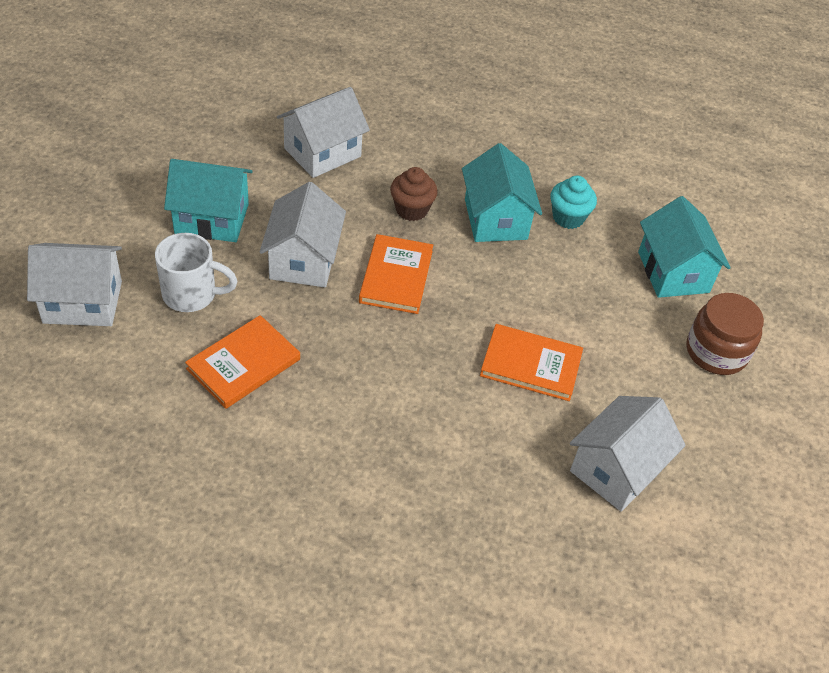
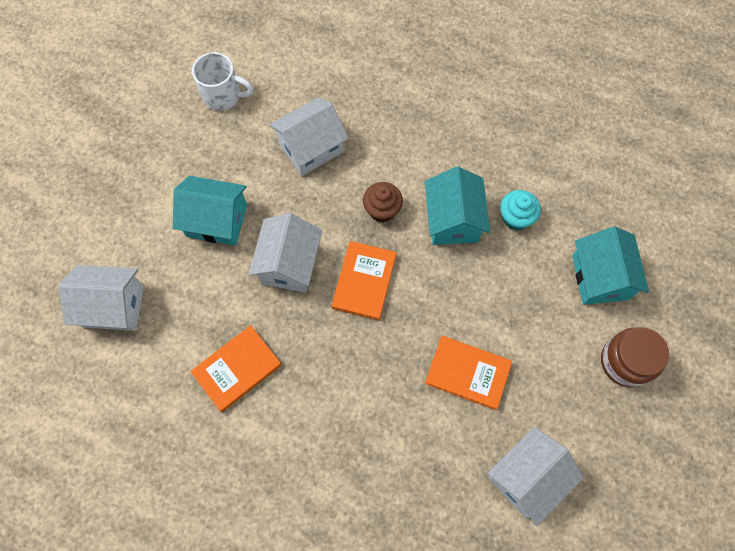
camera: 10 degrees right, 20 degrees up
white mug [155,233,237,312] -> white mug moved to [192,52,254,111]

